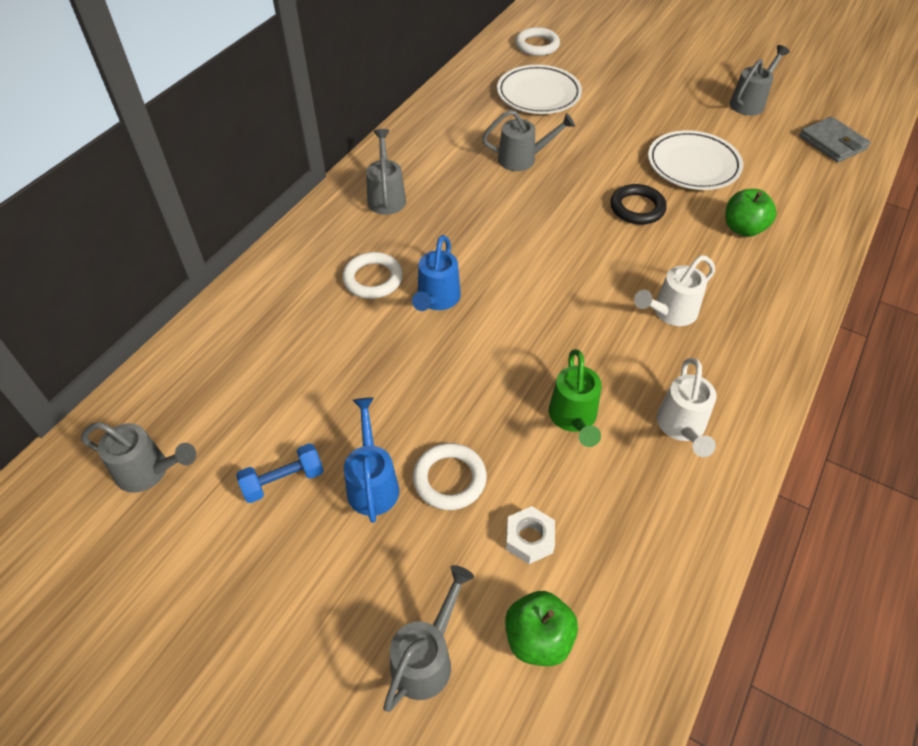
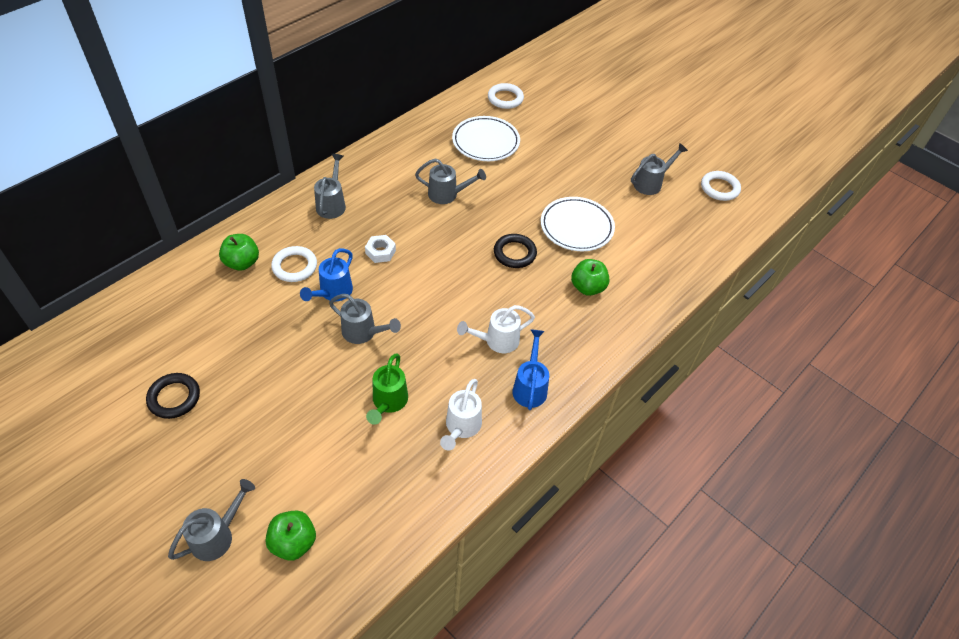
camera: 10 degrees right, 0 degrees up
grey watering can [81,422,196,493] -> grey watering can moved to [329,294,401,344]
blue dumbbell [236,443,324,503] -> black ring [146,373,200,419]
blue watering can [344,397,399,523] -> blue watering can moved to [512,330,549,410]
white ring [413,443,487,510] -> white ring moved to [701,171,741,201]
white nut [506,506,555,564] -> white nut moved to [365,235,396,263]
grey wallet [799,116,871,163] -> none
none -> green apple [219,234,259,271]

